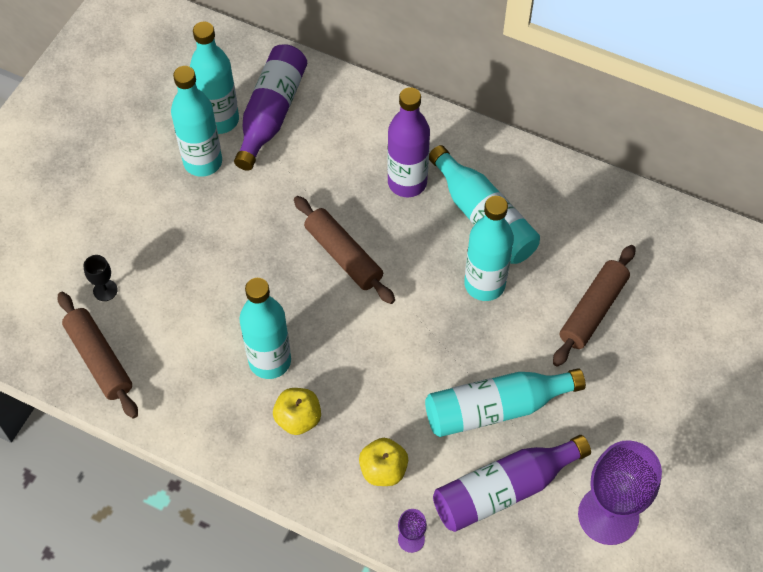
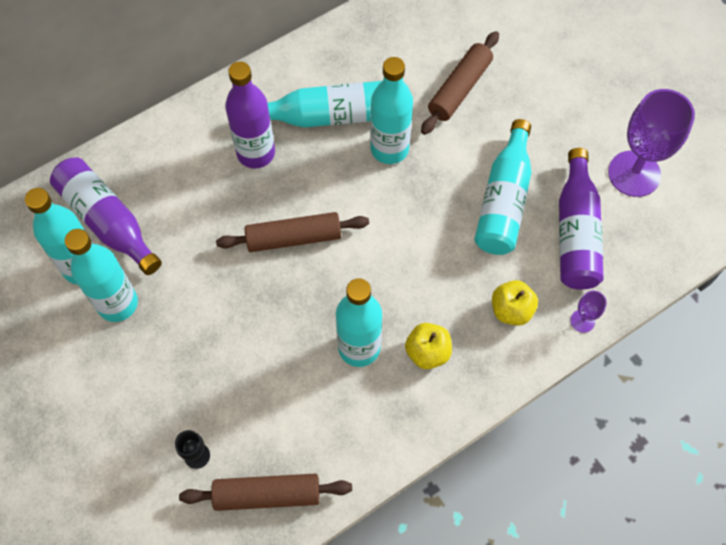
camera: 60 degrees left, 5 degrees up
brown rolling pin [553,245,635,366] -> brown rolling pin turned 60 degrees clockwise [421,31,499,135]

